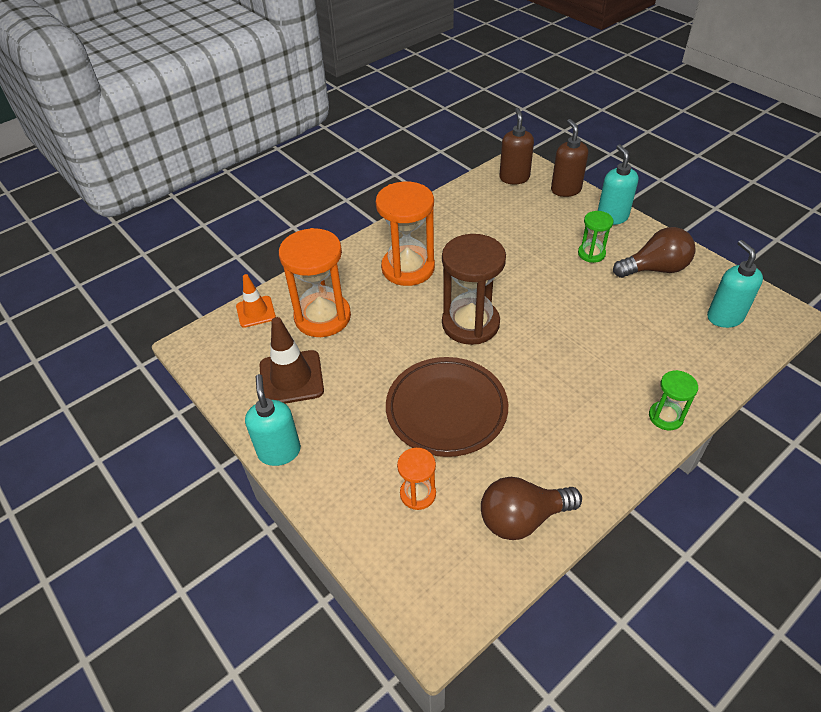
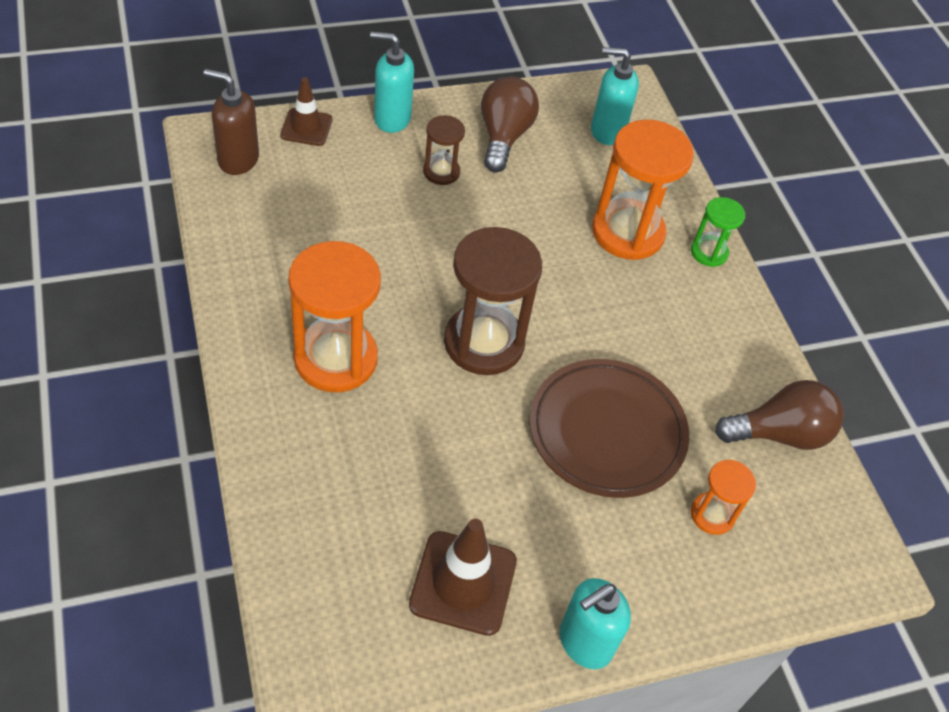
camera: 75 degrees left, 5 degrees up
orange traffic cone [236,274,276,328] -> none
turquoise soap dispenser [245,374,301,466] -> turquoise soap dispenser turned 45 degrees counterclockwise [560,578,631,669]
orange hourglass [279,228,351,337] -> orange hourglass moved to [592,119,694,260]
brown light bulb [481,477,582,540] -> brown light bulb turned 105 degrees counterclockwise [715,380,844,450]
brown soap dispenser [551,119,588,197] -> brown traffic cone [280,77,332,146]
green hourglass [578,211,613,263] -> brown hourglass [423,115,465,185]

